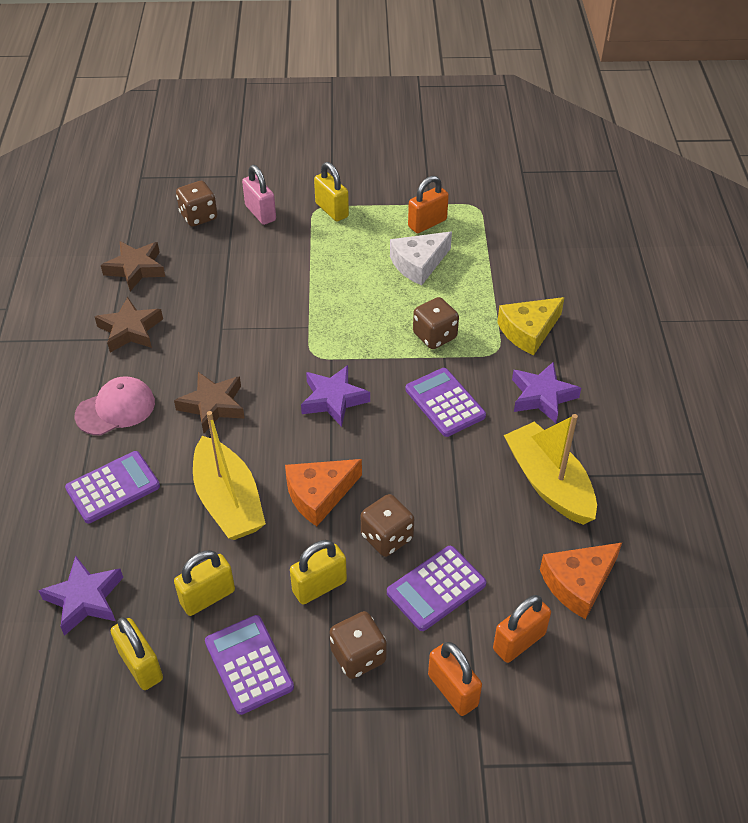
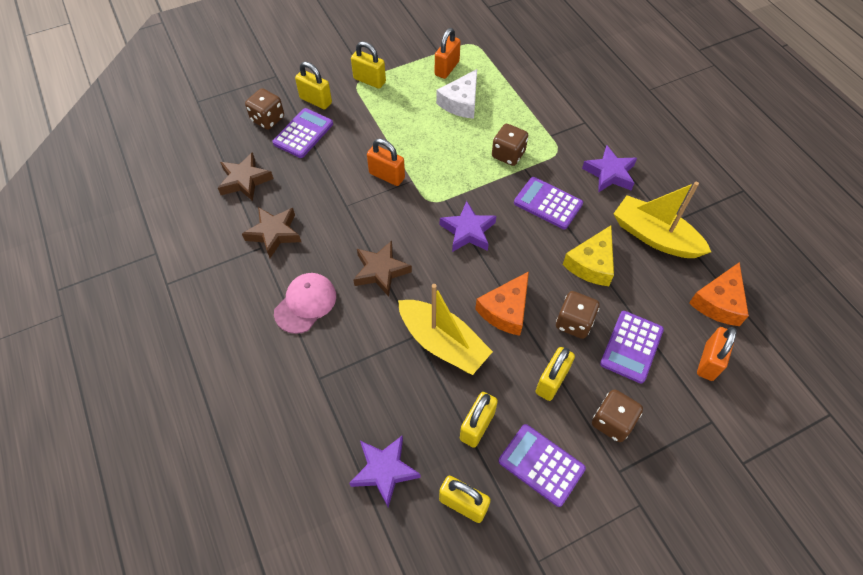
camera: 25 degrees left, 10 degrees up
purple calculator [65,451,160,523] -> purple calculator moved to [273,108,333,158]
pink padlock [242,165,276,225] -> yellow padlock [295,62,332,109]
orange padlock [428,642,482,716] -> orange padlock moved to [367,138,405,186]
yellow cheese [497,297,565,355] -> yellow cheese moved to [563,225,614,286]

